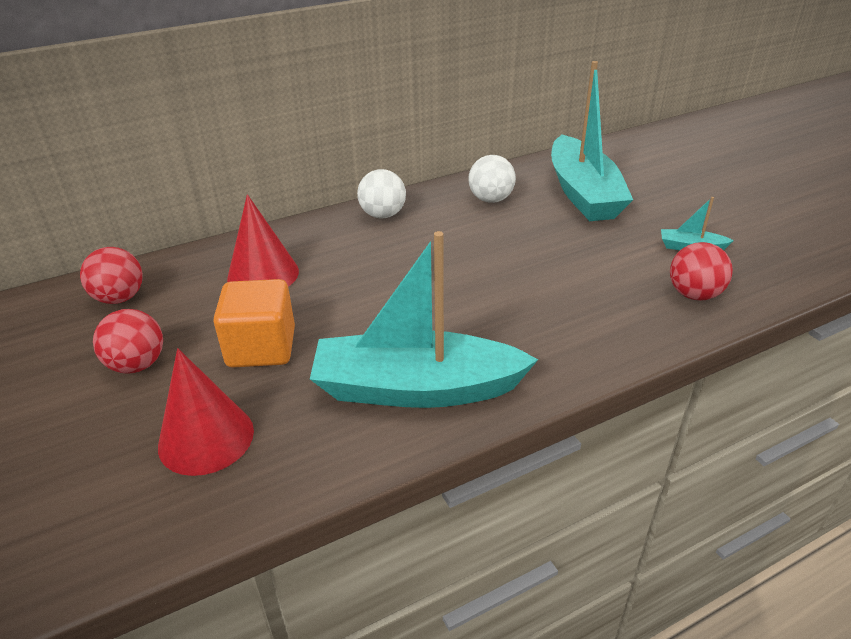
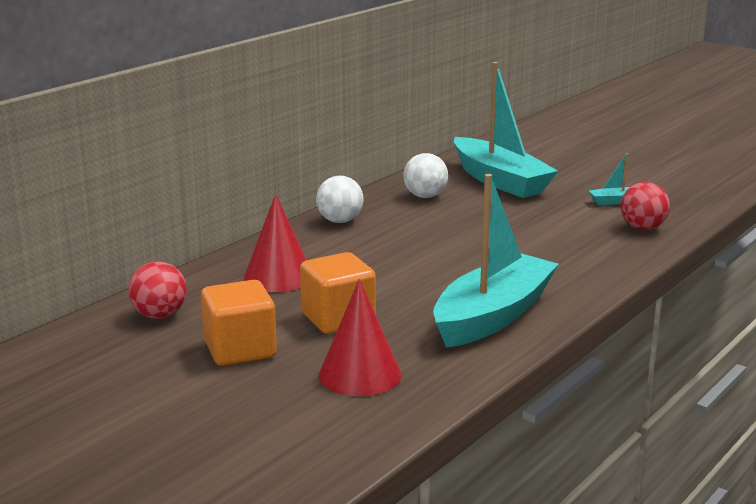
camera: 25 degrees left, 15 degrees down
red ball [93,309,163,374] -> orange cube [201,280,277,366]
turquoise boat [310,231,538,408] -> turquoise boat turned 150 degrees clockwise [433,174,559,348]

